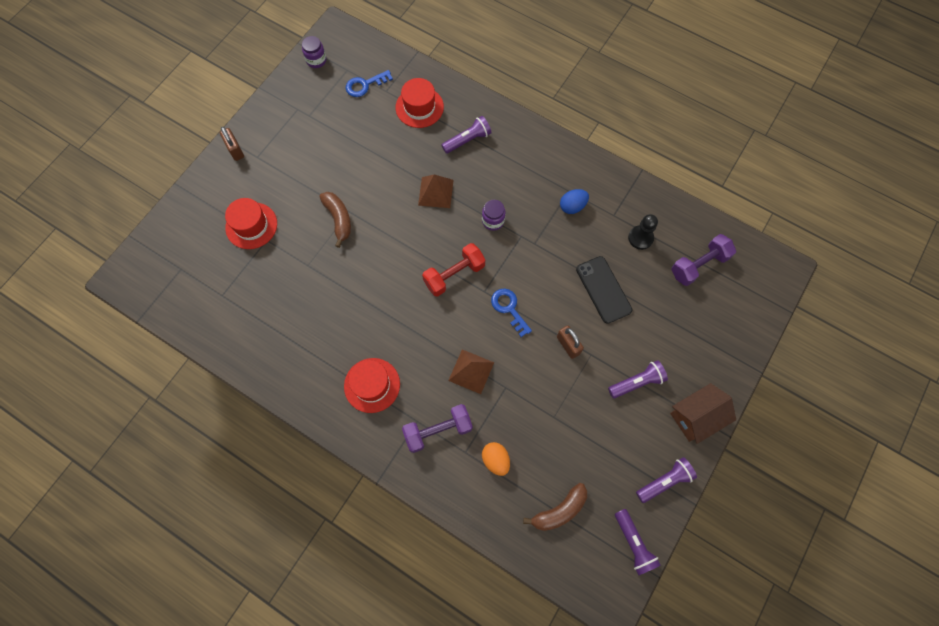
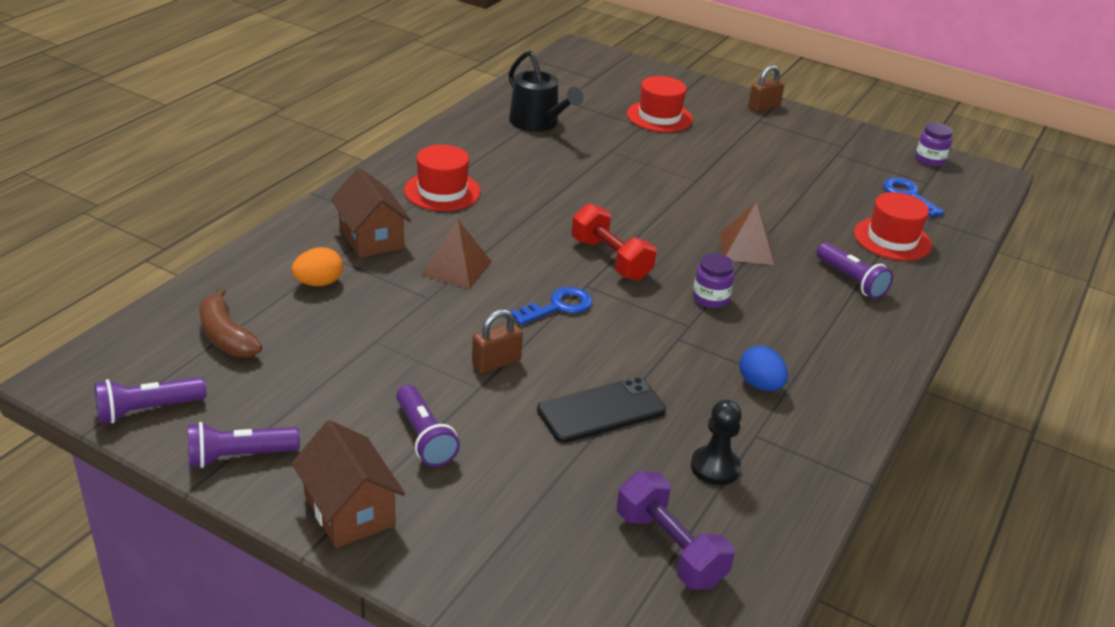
camera: 85 degrees right, 35 degrees down
brown banana [319,192,351,248] -> none
purple dumbbell [402,404,473,453] -> brown house [331,168,411,258]
purple flashlight [636,457,697,503] -> purple flashlight turned 105 degrees clockwise [188,422,300,468]
none -> black watering can [509,51,584,132]

